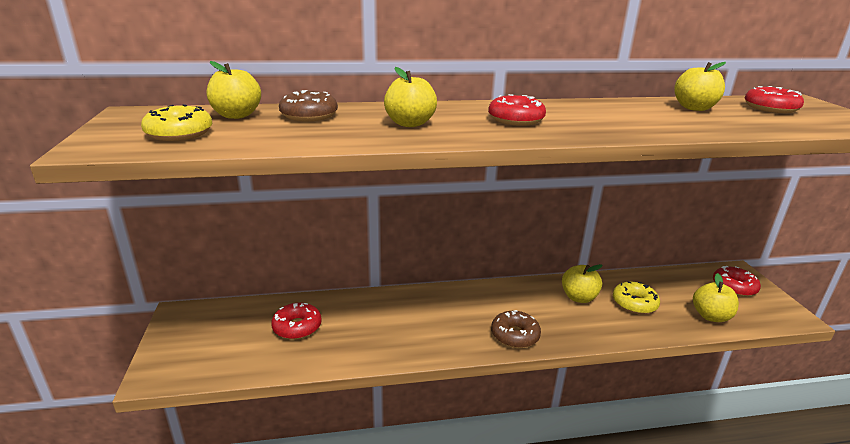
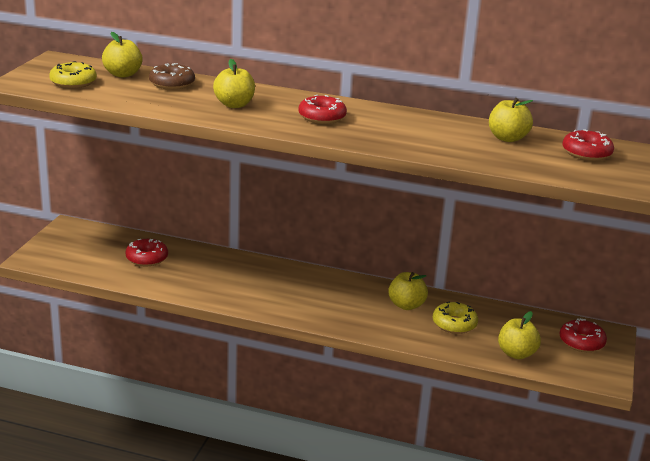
camera: 25 degrees right, 0 degrees up
brown donut [491,310,541,348] -> none

